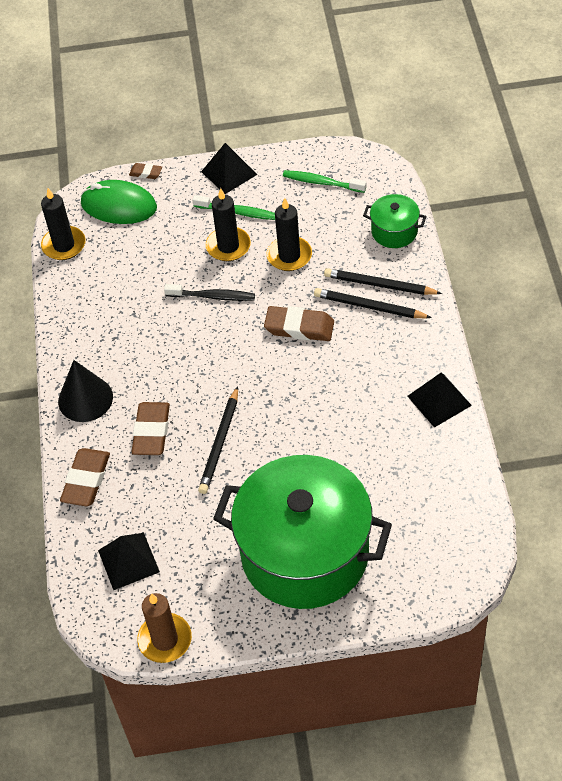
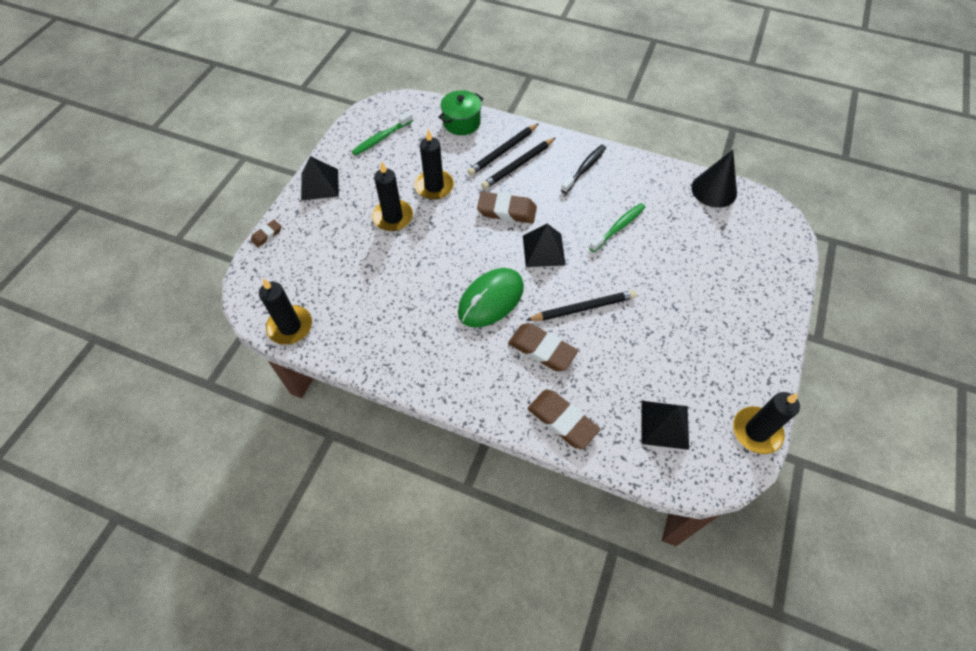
camera: 65 degrees left, 5 degrees up
black cone [58,360,113,422] -> black cone moved to [691,150,737,208]
green mouse [80,180,157,224] -> green mouse moved to [458,268,524,328]
brown candle [137,593,192,663] -> black candle [733,392,800,454]
black toothbrush [164,284,255,301] -> black toothbrush moved to [561,145,606,194]
green toothbrush [192,195,275,220] -> green toothbrush moved to [589,203,645,252]
black pencil [198,386,238,494] -> black pencil turned 60 degrees counterclockwise [526,290,636,321]
green pot [213,455,392,609] -> none
brown eraser [264,306,334,341] -> brown eraser turned 60 degrees clockwise [477,192,537,223]
black pyramid [407,373,472,428] -> black pyramid moved to [523,224,566,267]

